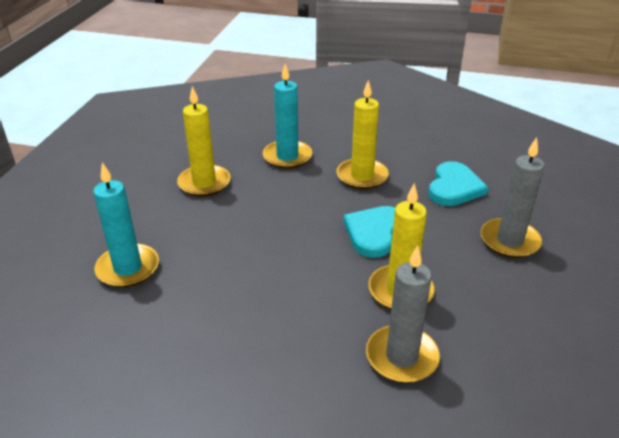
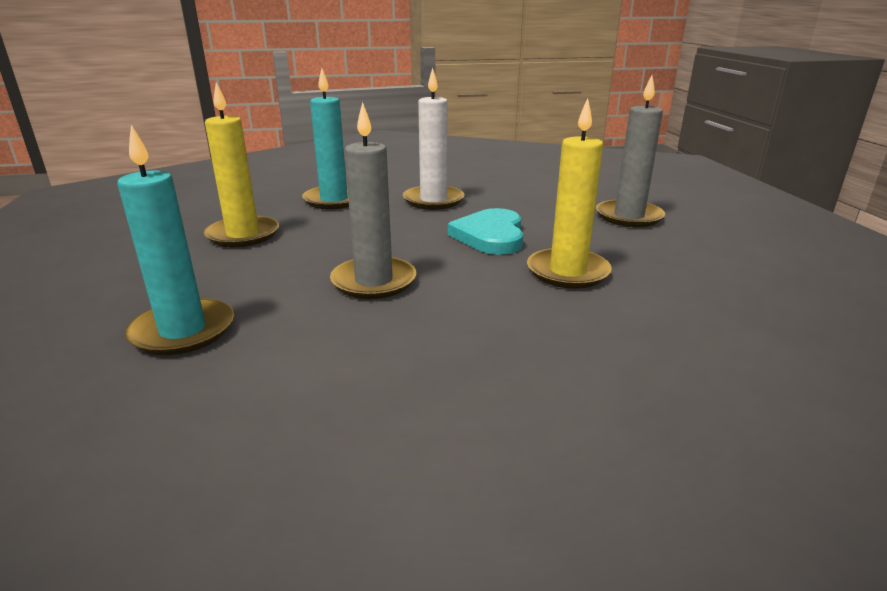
camera: 25 degrees left, 10 degrees down
yellow candle [337,80,389,189] -> white candle [403,68,465,210]
grey candle [366,245,440,383] -> grey candle moved to [330,102,416,299]
turquoise heart [429,161,488,206] -> none

